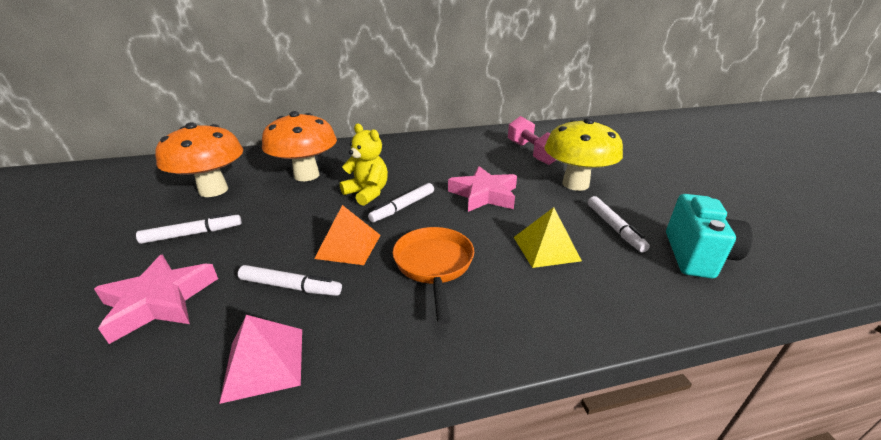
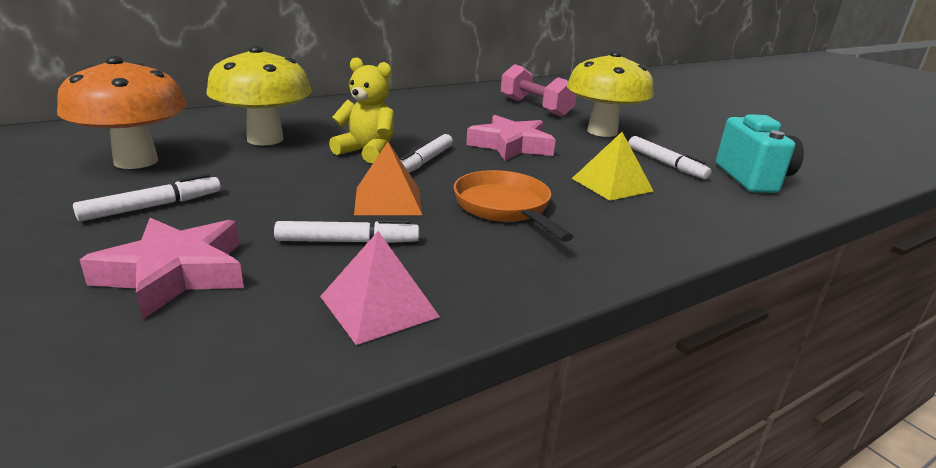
camera: 20 degrees left, 5 degrees down
orange mushroom [262,111,337,181] -> yellow mushroom [207,46,312,145]

